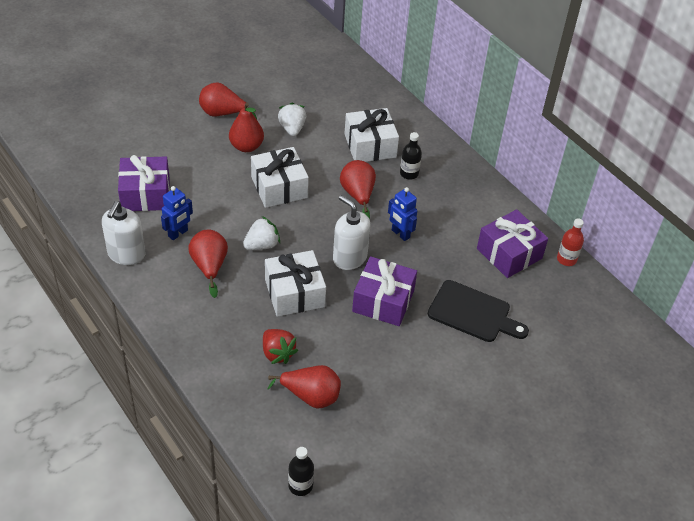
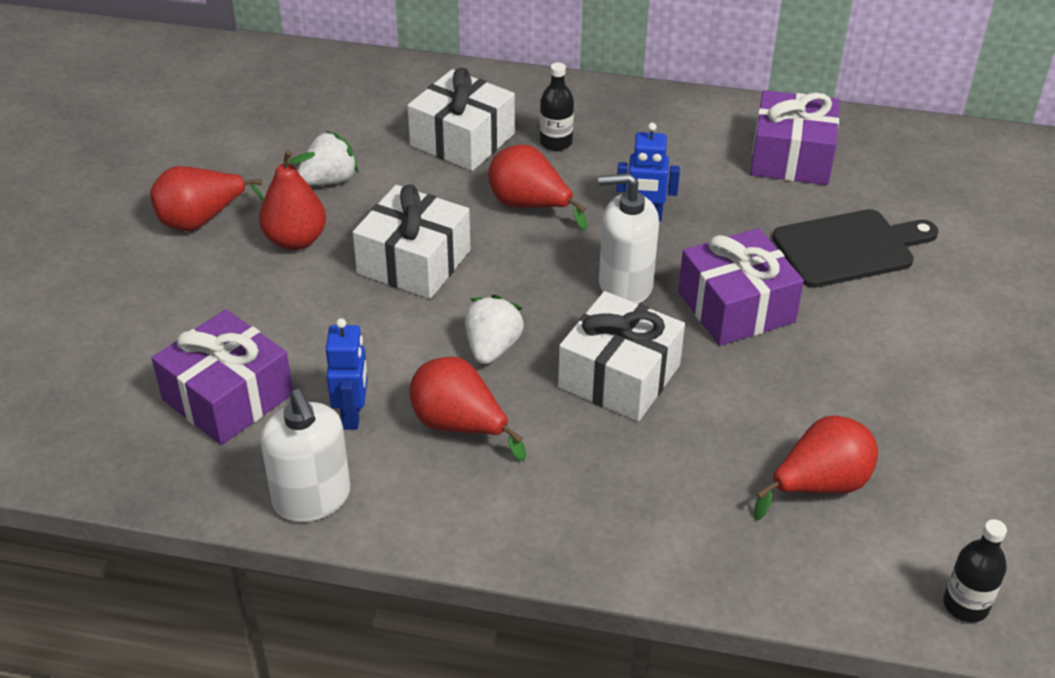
camera: 40 degrees left, 5 degrees down
red strawberry [263,329,298,364] -> none
white strawberry [278,103,306,136] -> white strawberry turned 105 degrees clockwise [298,131,359,186]
red bottle [557,218,584,266] -> none

